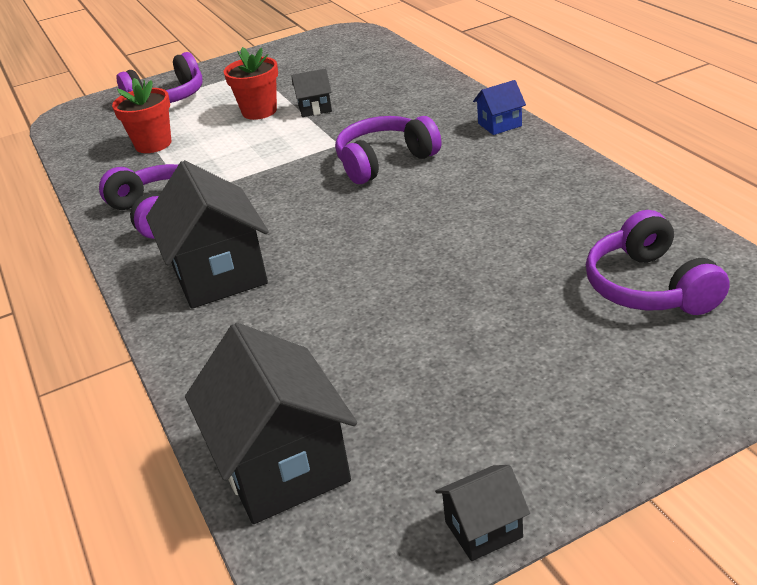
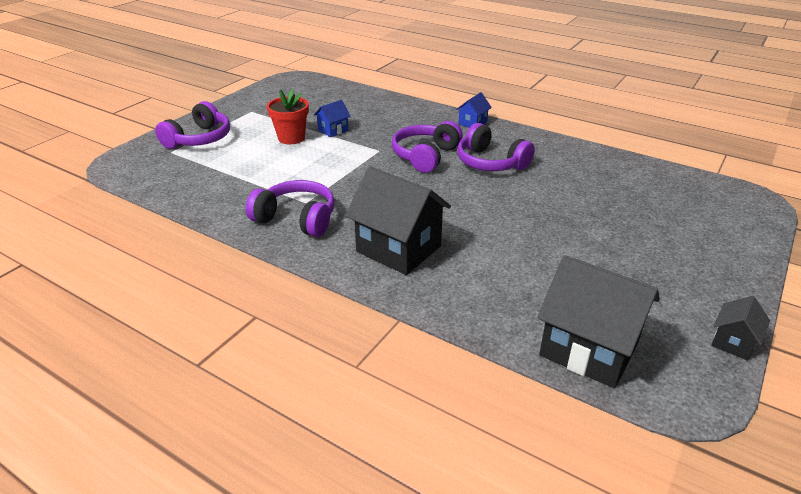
camera: 35 degrees left, 0 degrees up
red flower pot [112,78,171,153] -> none
black house [291,68,332,117] -> blue house [314,100,351,137]
purple headphones [586,210,730,315] -> purple headphones moved to [457,123,535,171]

